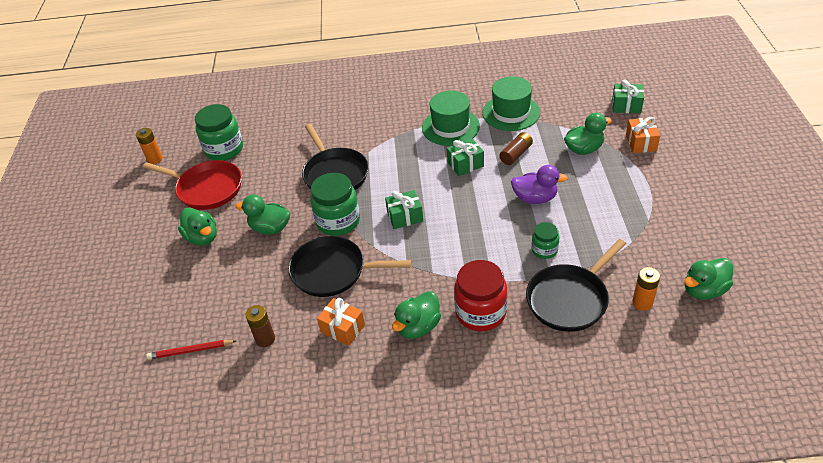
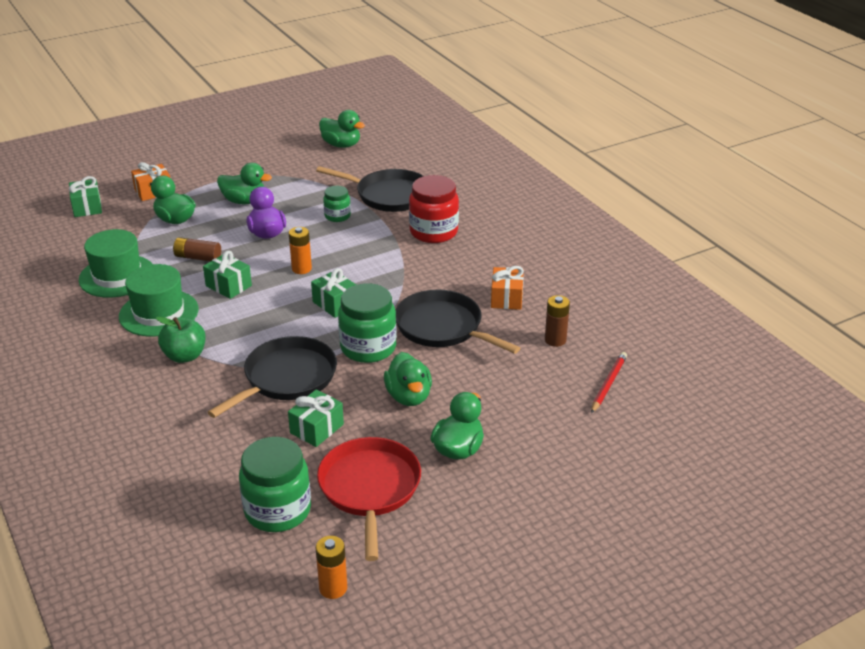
camera: 120 degrees left, 10 degrees down
red pencil [147,340,236,359] -> red pencil turned 120 degrees counterclockwise [591,352,627,413]
black pan [288,236,412,297] -> black pan turned 150 degrees clockwise [396,289,520,354]
green duck [392,291,441,339] -> green duck moved to [217,163,272,204]
orange battery [632,267,660,311] -> orange battery moved to [289,227,312,274]
none -> green apple [156,316,206,363]
none -> green gift [288,390,344,447]

